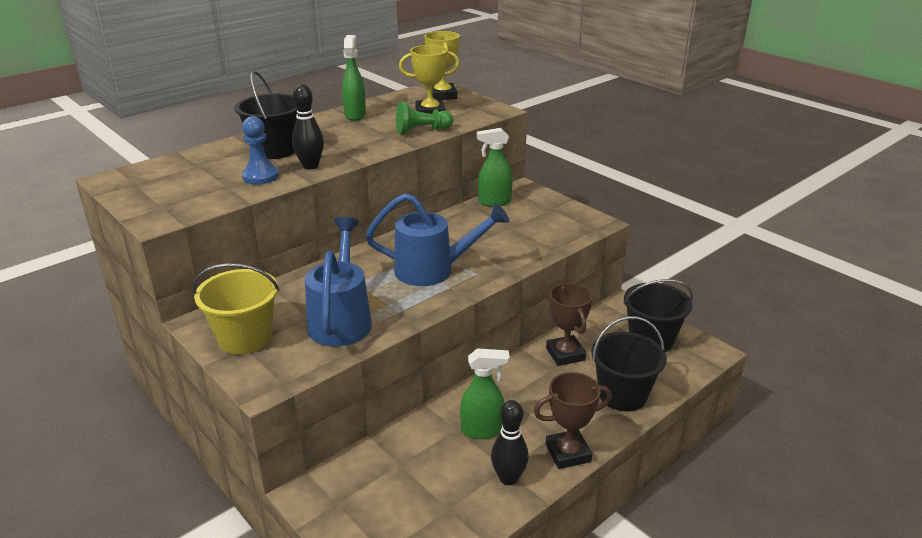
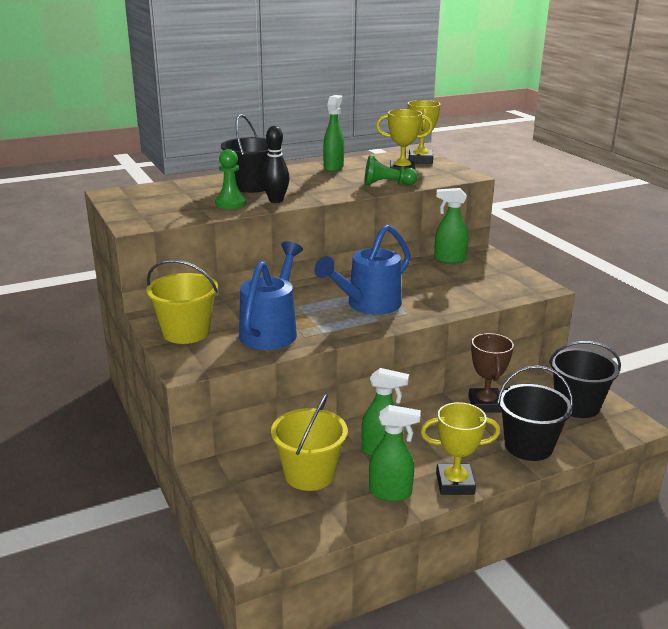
camera: 15 degrees right, 5 degrees down
blue pawn [242,116,279,184] -> green pawn [215,149,247,209]
blue watering can [366,193,510,286] -> blue watering can turned 120 degrees clockwise [314,224,411,314]
black bowling pin [491,400,529,485] -> green spray bottle [369,405,421,501]
brown trophy [534,372,612,469] -> yellow trophy [421,402,500,495]
none -> yellow bucket [271,394,348,491]

